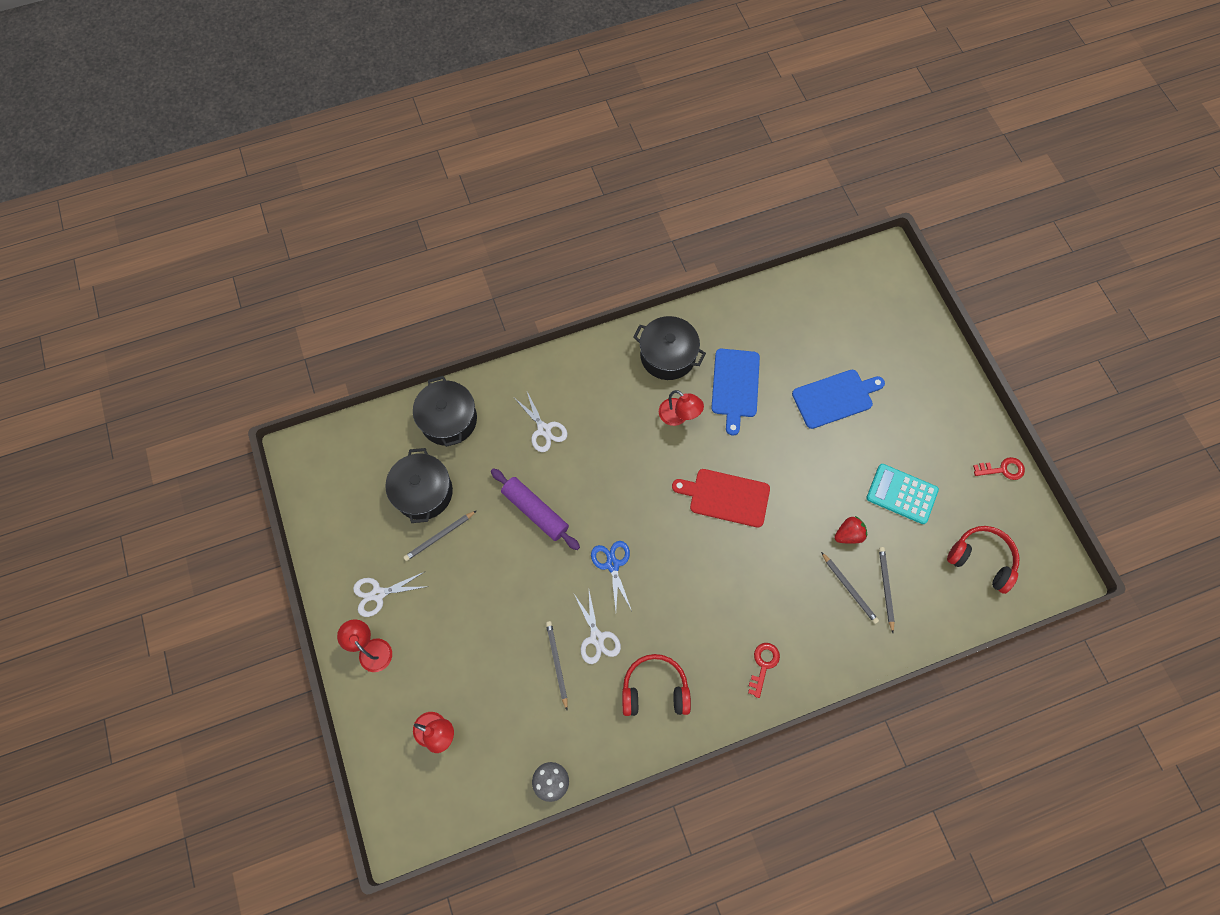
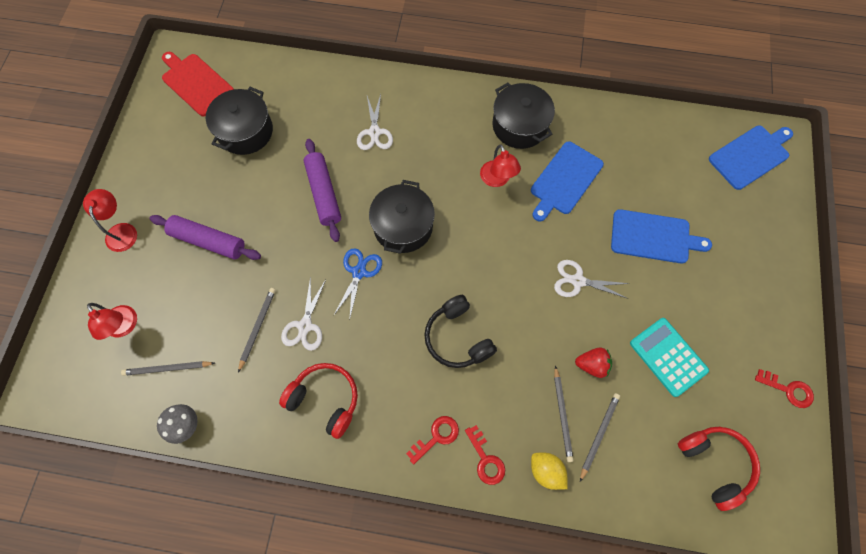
camera: 30 degrees right, 0 degrees up
white scissors [353,572,429,617] -> white scissors moved to [554,260,630,298]
grey pencil [403,510,477,561] -> grey pencil moved to [121,361,215,376]
black pot [413,376,477,447] -> black pot moved to [369,180,435,254]
red cutting board [672,469,770,528] -> red cutting board moved to [162,52,234,117]
none -> purple rolling pin [149,215,261,260]
none -> black headphones [424,295,497,368]
none -> red key [465,425,505,485]
none -> yellow lemon [531,453,568,490]
none -> blue cutting board [709,126,793,190]

